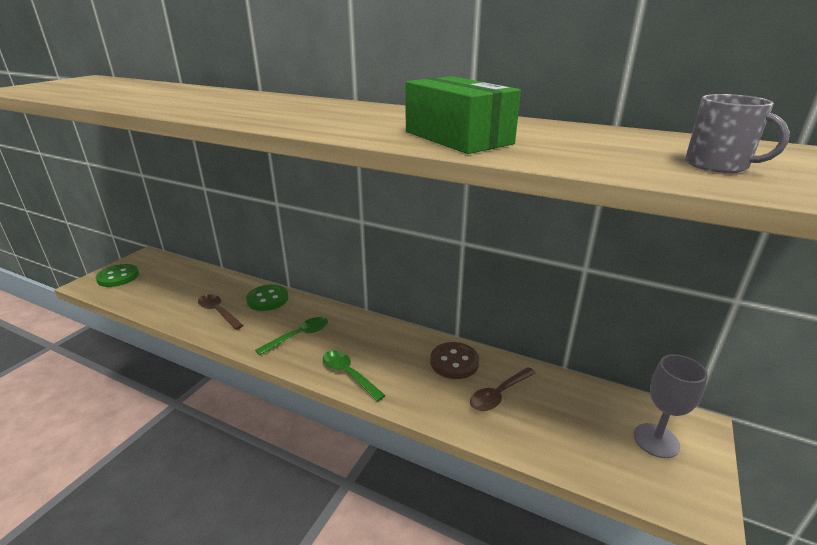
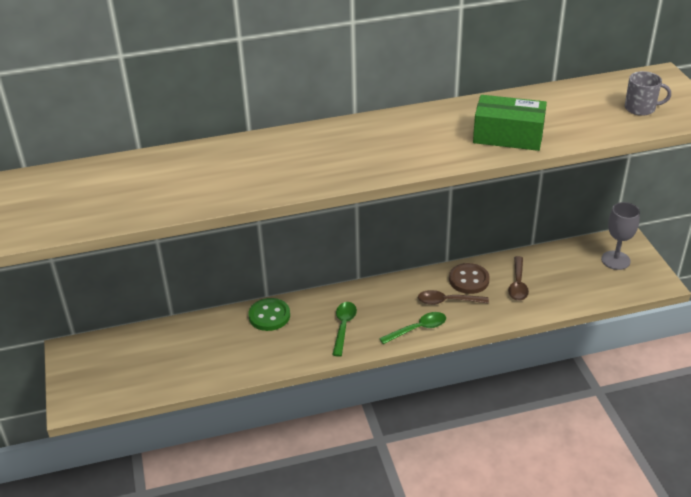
camera: 40 degrees left, 10 degrees up
green button [96,264,139,287] -> none
brown spoon [198,294,244,330] -> brown spoon moved to [418,290,489,305]
green spoon [323,351,386,402] -> green spoon turned 150 degrees clockwise [379,312,446,344]

